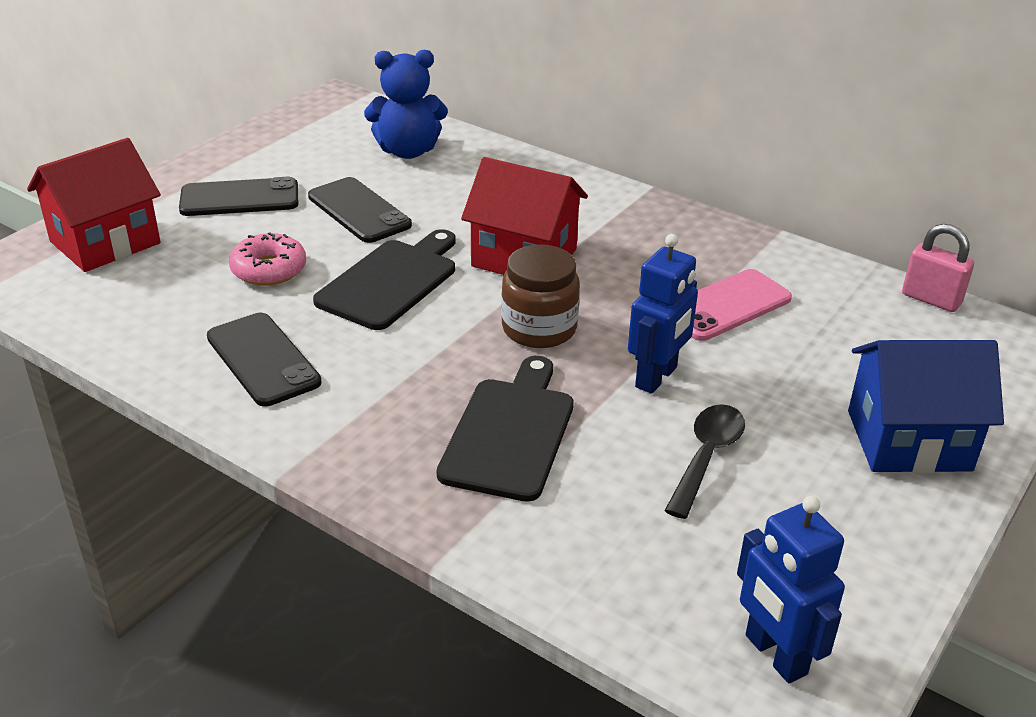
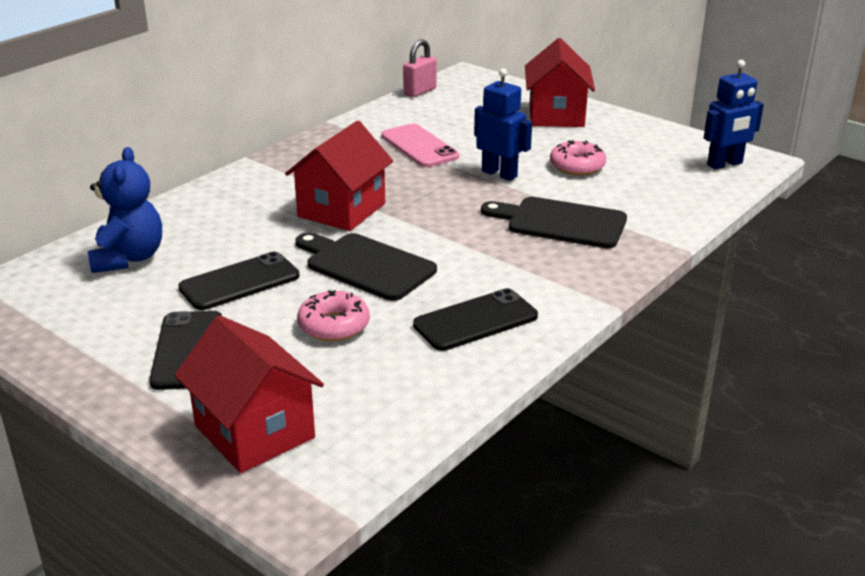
camera: 85 degrees left, 5 degrees down
brown jar [501,245,580,348] -> none
black spoon [664,404,745,519] -> pink donut [550,140,606,176]
blue house [848,340,1004,473] -> red house [525,38,595,127]

